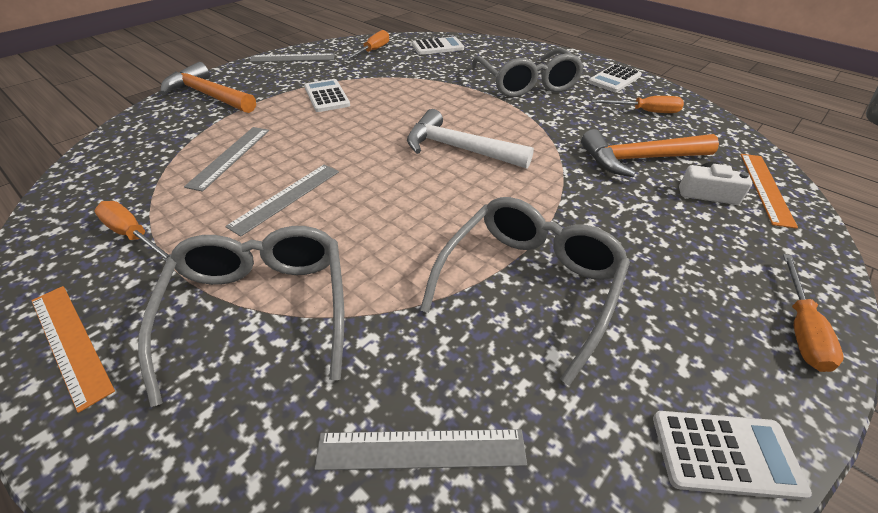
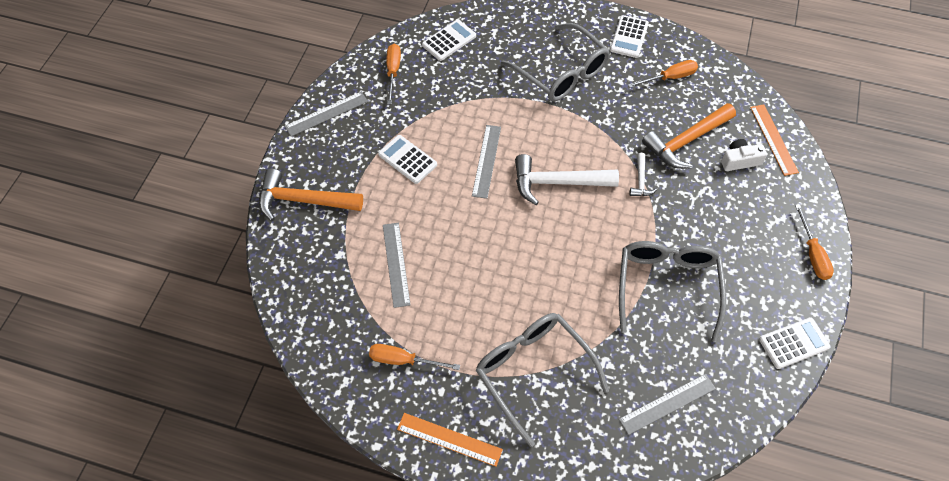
camera: 25 degrees left, 15 degrees up
grey ruler [225,164,339,237] -> grey ruler moved to [472,125,501,199]
none -> white hammer [630,153,658,196]

